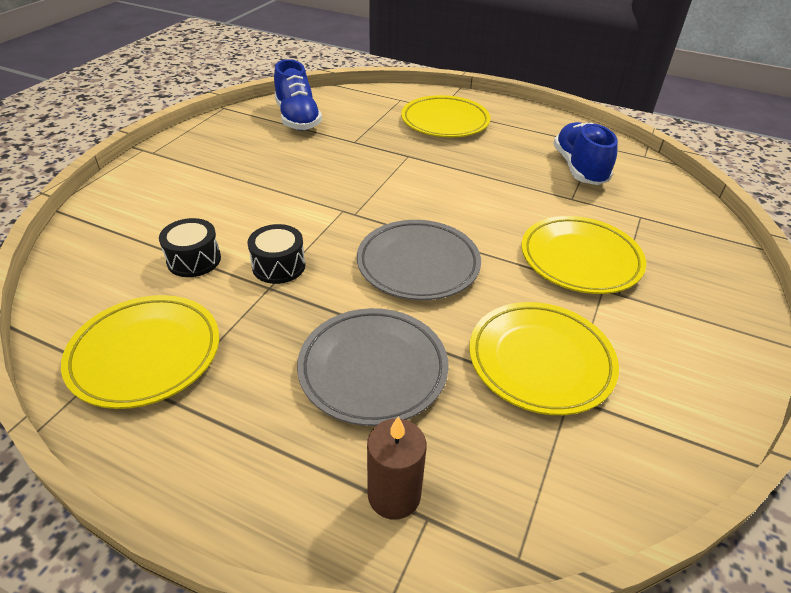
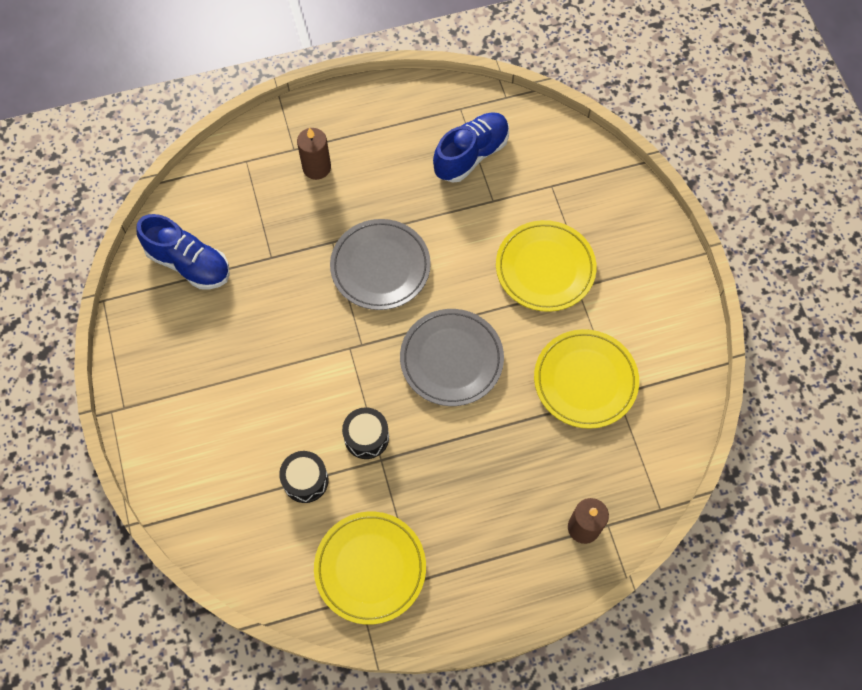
camera: 40 degrees left, 25 degrees up
grey plate [297,308,449,426] -> grey plate moved to [330,219,431,310]
yellow plate [401,95,491,137] -> brown candle [297,127,331,180]
blue shoe [553,122,618,185] -> blue shoe turned 90 degrees clockwise [433,112,509,183]

